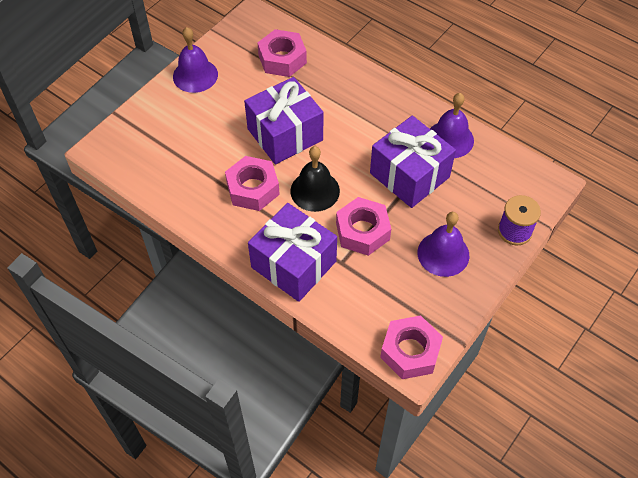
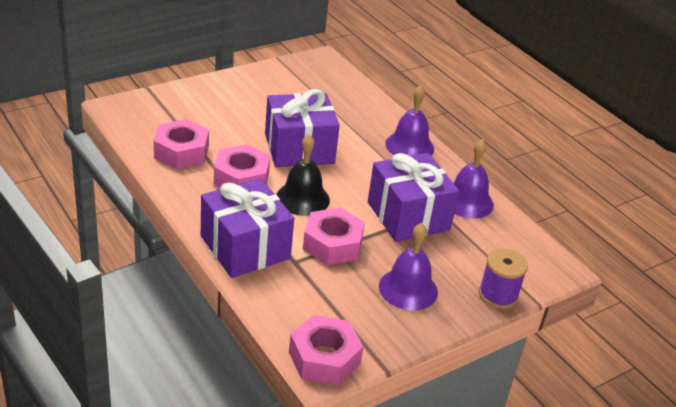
camera: 15 degrees right, 20 degrees down
purple bell [173,27,218,93] -> purple bell moved to [385,85,434,156]
pink nut [258,29,307,77] -> pink nut moved to [154,119,209,169]

